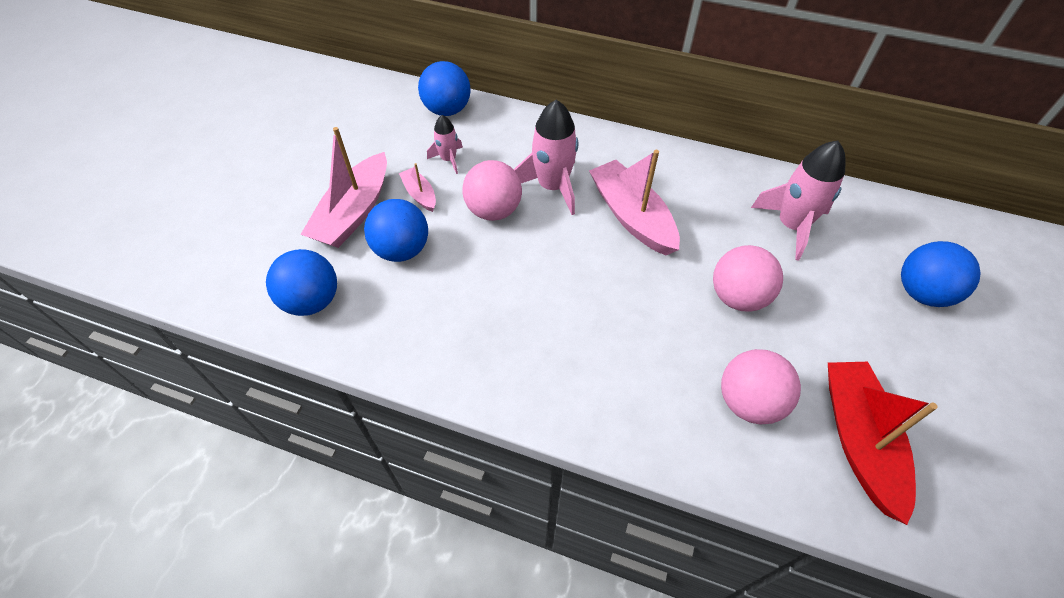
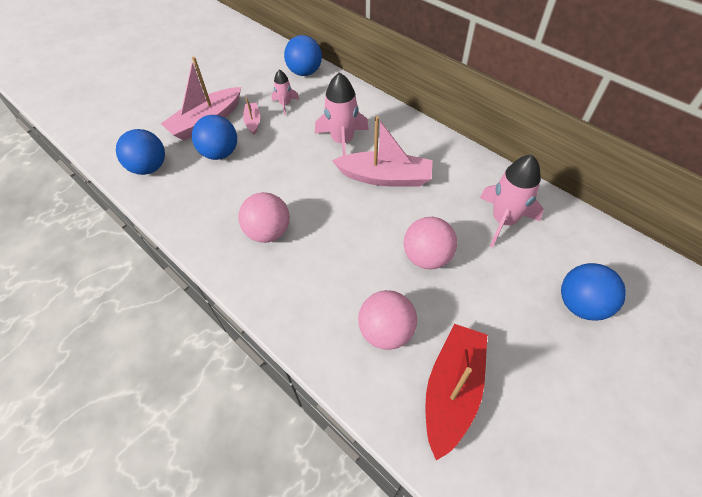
camera: 25 degrees right, 0 degrees up
pink ball [462,160,522,221] -> pink ball moved to [238,192,290,243]
pink boat [589,150,680,255] -> pink boat turned 105 degrees clockwise [332,116,433,187]

